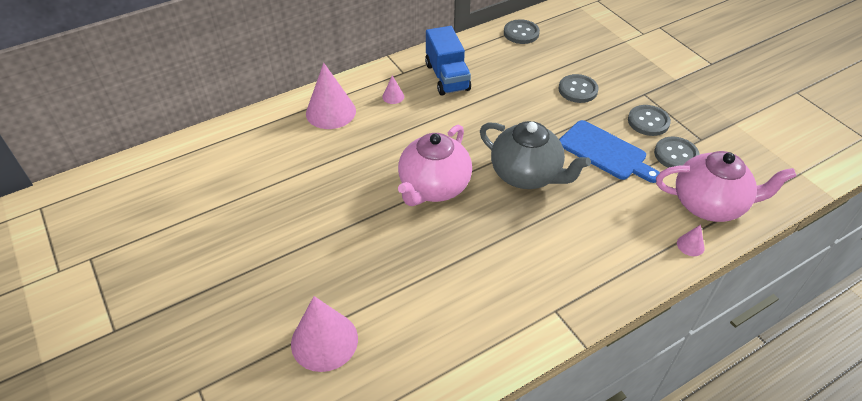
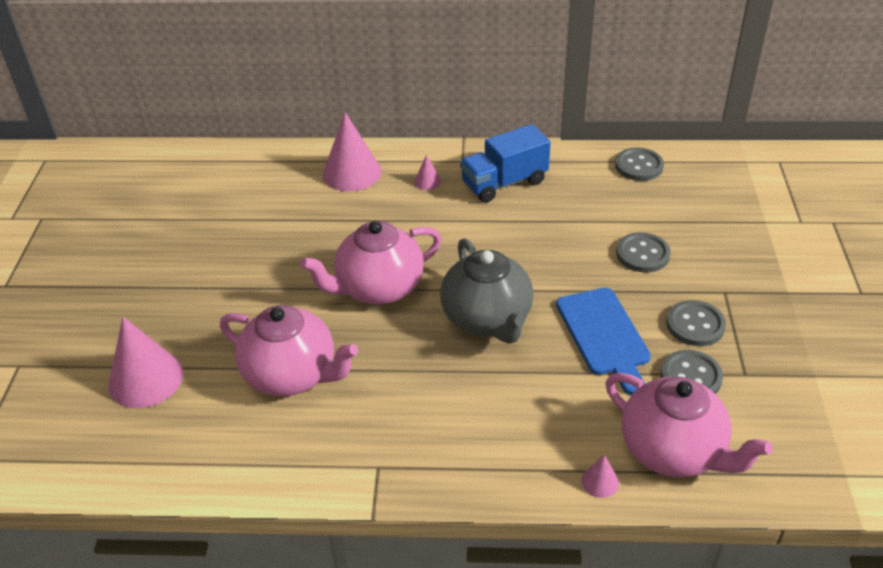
camera: 35 degrees right, 5 degrees down
blue truck [425,26,471,96] -> blue truck turned 45 degrees clockwise [460,124,551,203]
none -> pink teapot [220,305,358,396]

